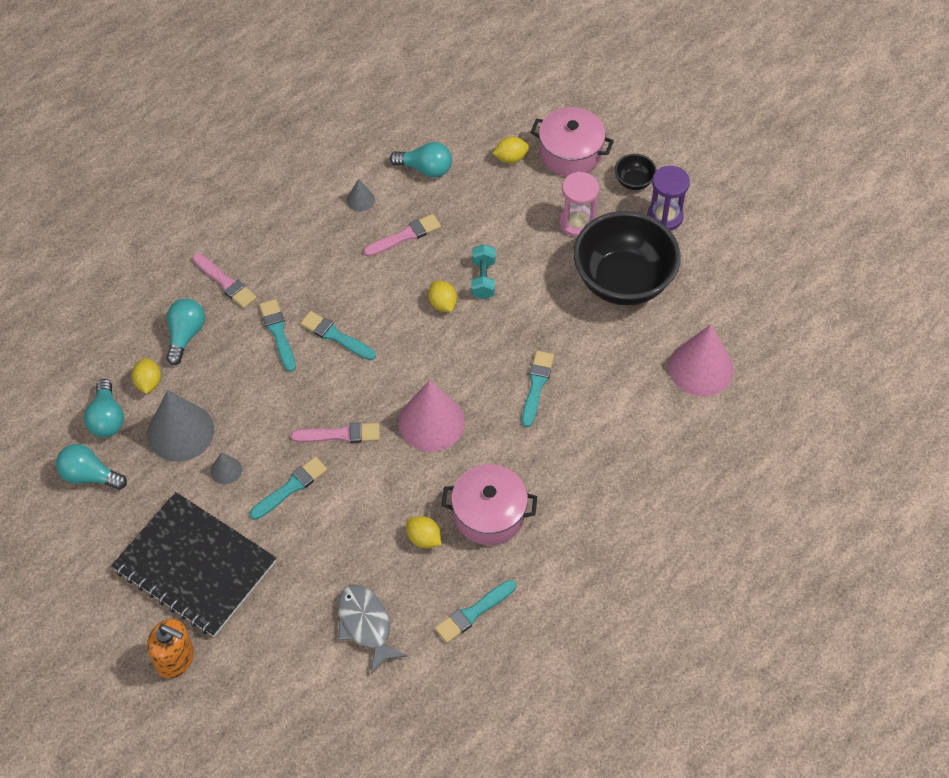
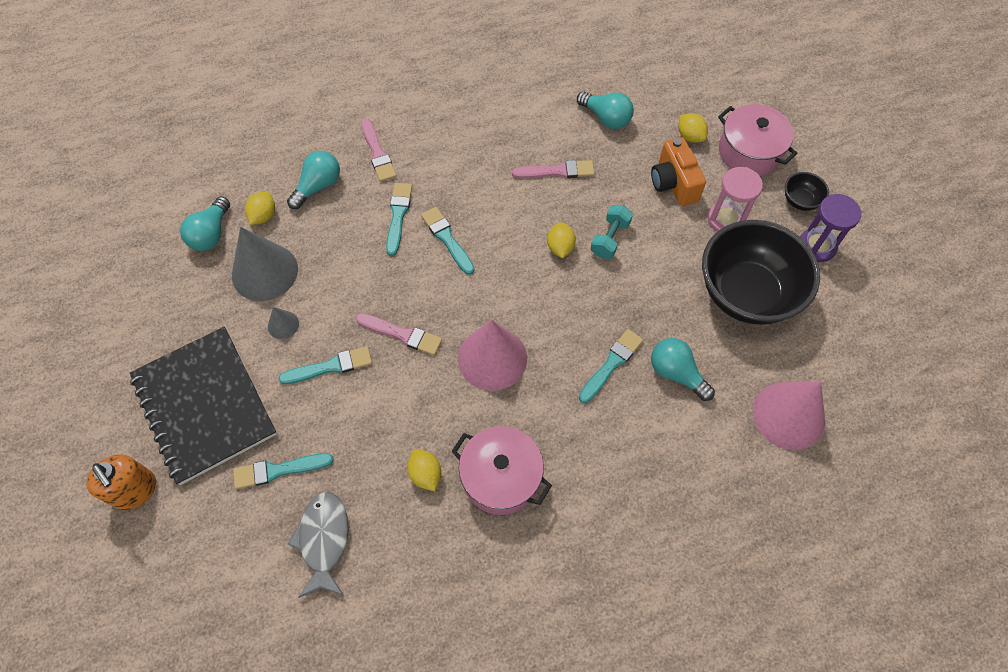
camera: 25 degrees right, 5 degrees up
turquoise light bulb [56,444,127,490] -> turquoise light bulb moved to [651,338,715,401]
grey cone [347,179,375,212] -> none
turquoise brush [435,580,516,643] -> turquoise brush moved to [233,453,334,489]
yellow lemon [492,136,529,163] -> yellow lemon turned 45 degrees clockwise [678,113,708,143]
none -> orange camera [651,137,706,206]

